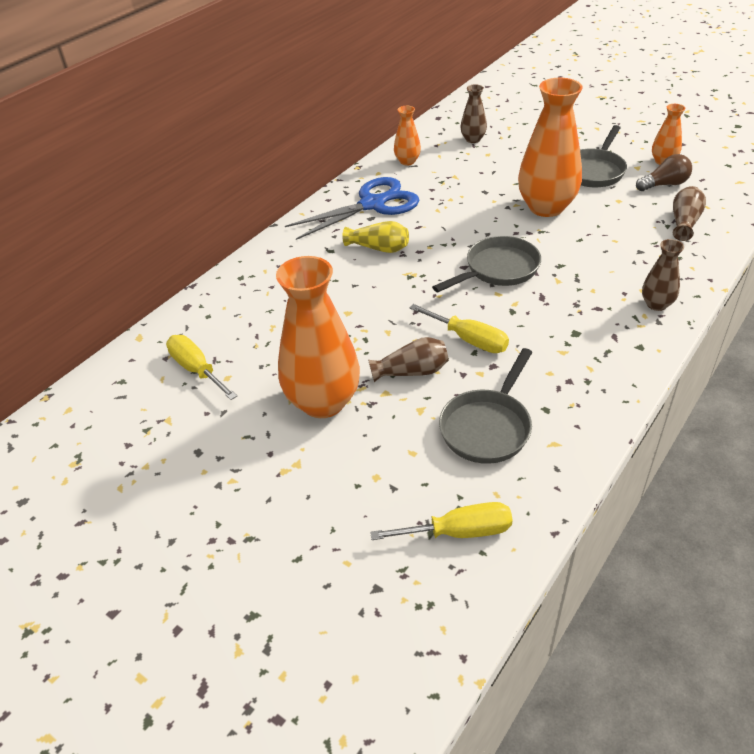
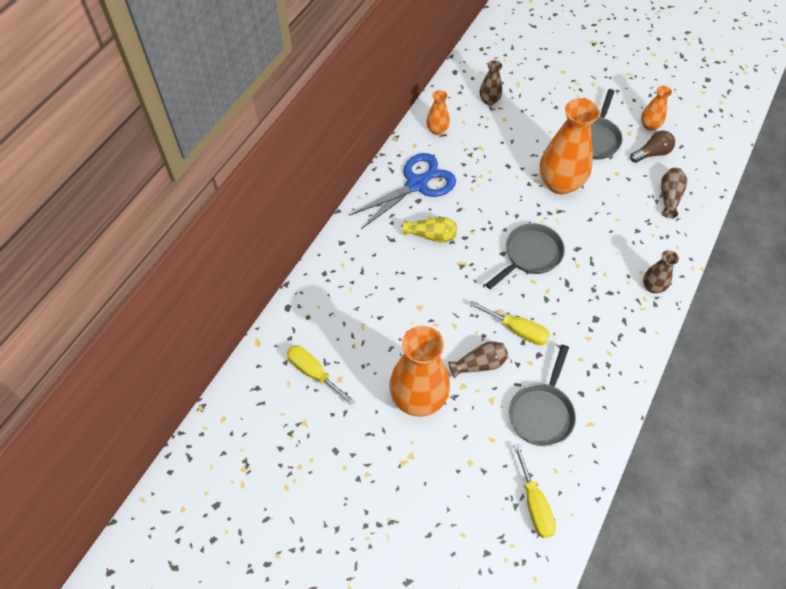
camera: 10 degrees left, 15 degrees up
yellow screwdriver [370,502,513,540] -> yellow screwdriver turned 90 degrees clockwise [513,444,556,538]

